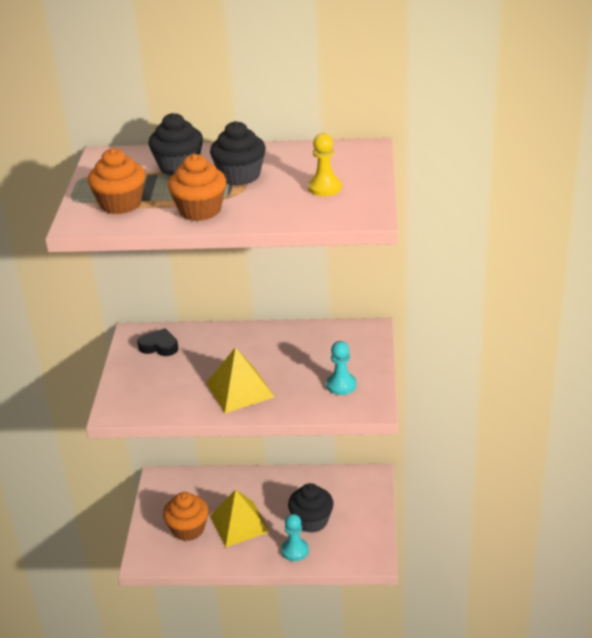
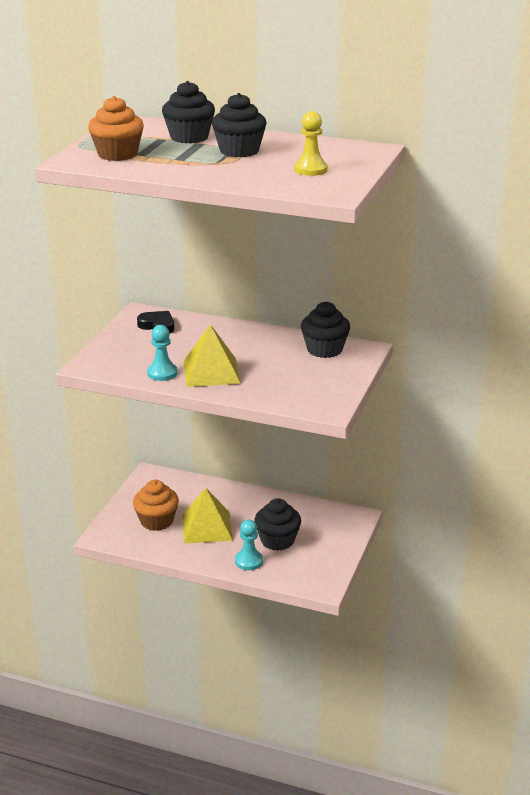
camera: 15 degrees right, 5 degrees down
orange cupcake [168,154,226,221] -> none
turquoise pawn [326,341,357,395] -> turquoise pawn moved to [147,325,178,381]
none -> black cupcake [301,302,350,358]

